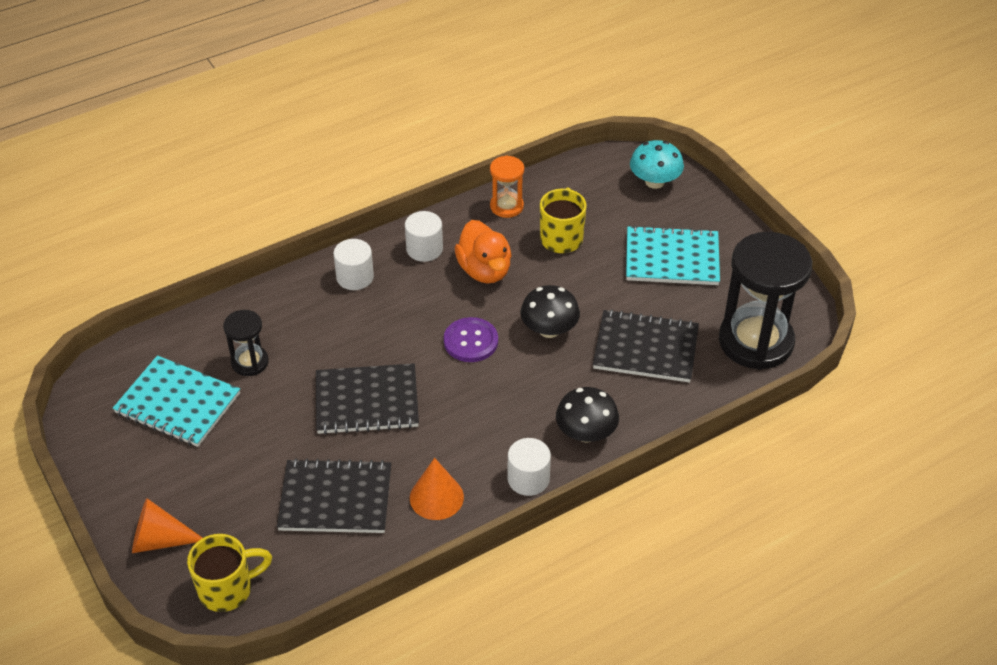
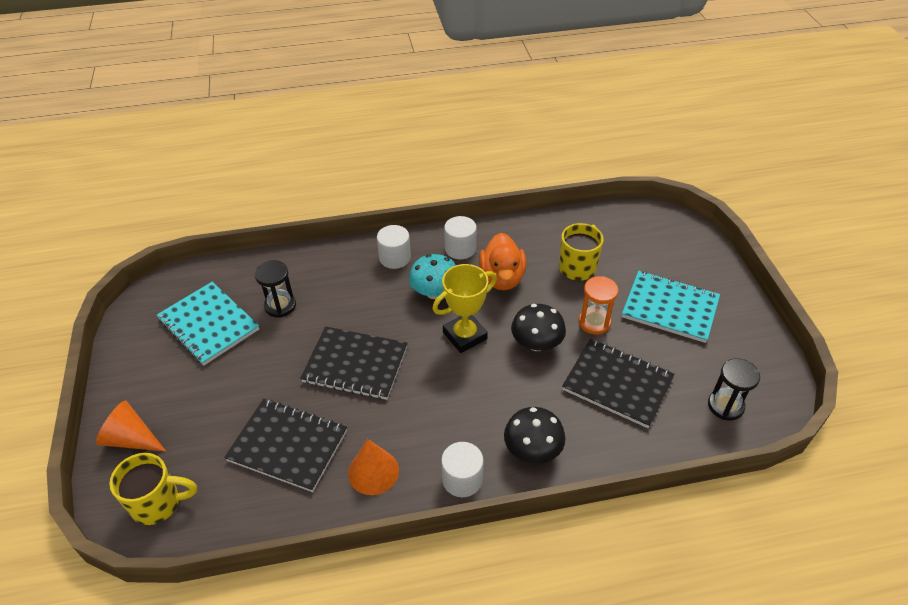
camera: 20 degrees right, 0 degrees up
purple button [444,317,498,362] -> yellow trophy [432,264,497,353]
orange hourglass [490,156,524,218] -> orange hourglass moved to [578,276,619,335]
turquoise mushroom [630,140,684,189] -> turquoise mushroom moved to [409,254,456,299]
black hourglass [719,232,812,370] -> black hourglass [708,358,760,421], size x0.49

